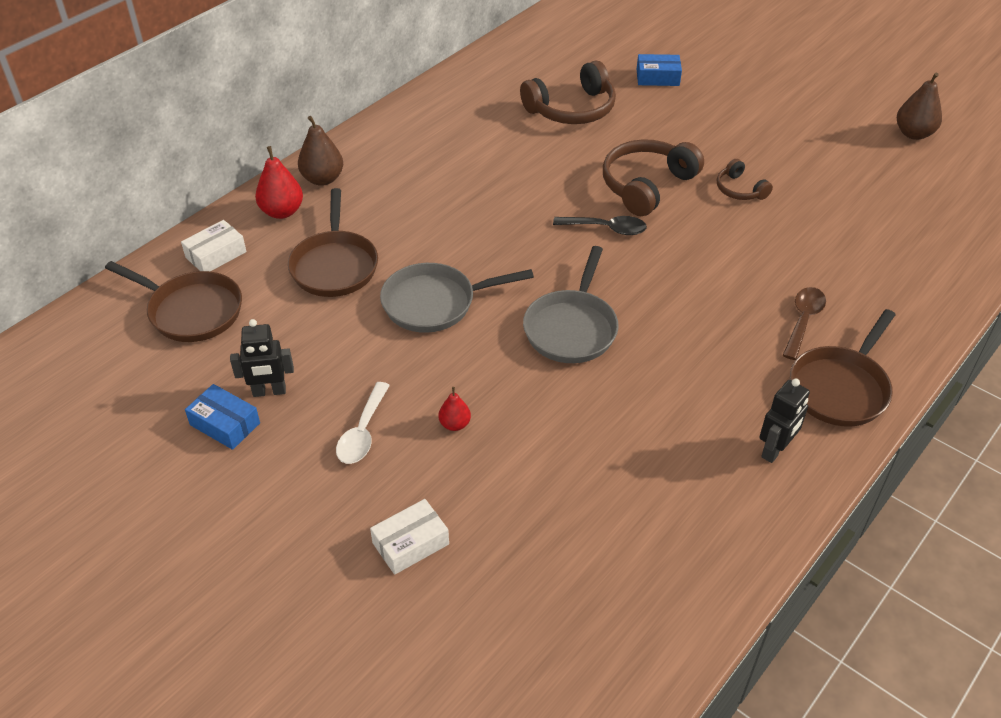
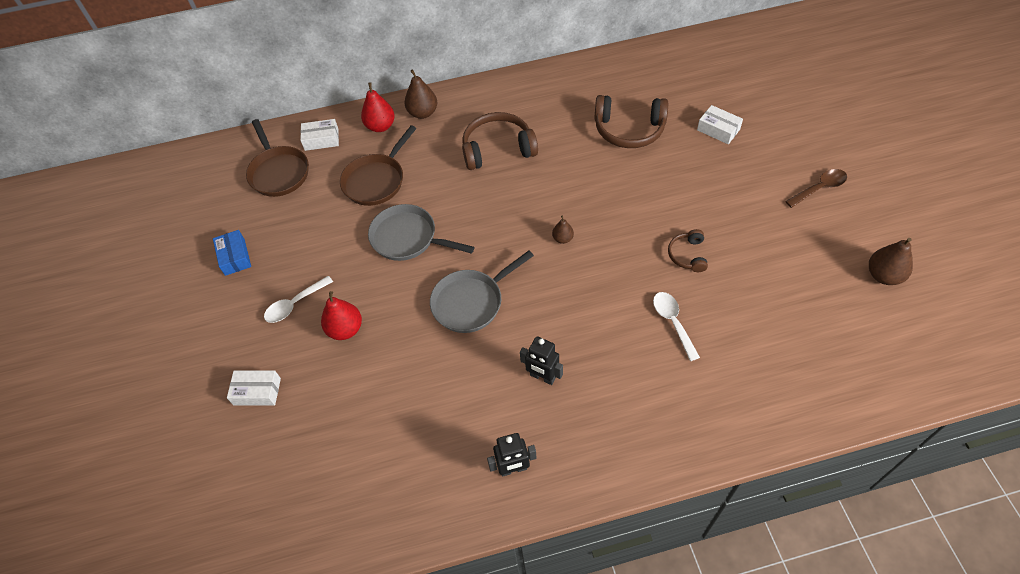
camera: 40 degrees right, 10 degrees up
black robot [230,319,294,397] -> black robot moved to [520,336,563,385]
red pear [438,387,471,431] -> red pear [321,291,362,340], size x1.74
black spoon [553,216,647,235] -> brown pear [552,215,574,244]
brown headphones [603,139,704,216] -> brown headphones moved to [462,112,538,170]
blue box [637,54,682,86] -> white box [697,105,743,144]
brown spoon [783,287,826,360] -> brown spoon moved to [785,169,847,208]
brown pan [790,309,896,427] -> none
none -> white spoon [653,292,700,361]

